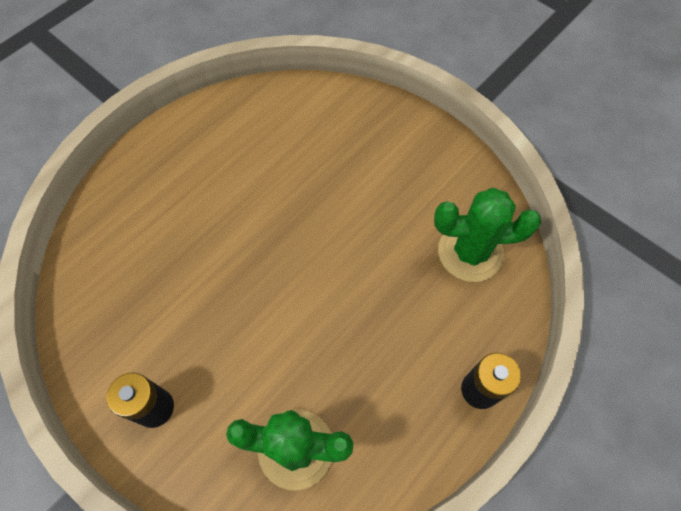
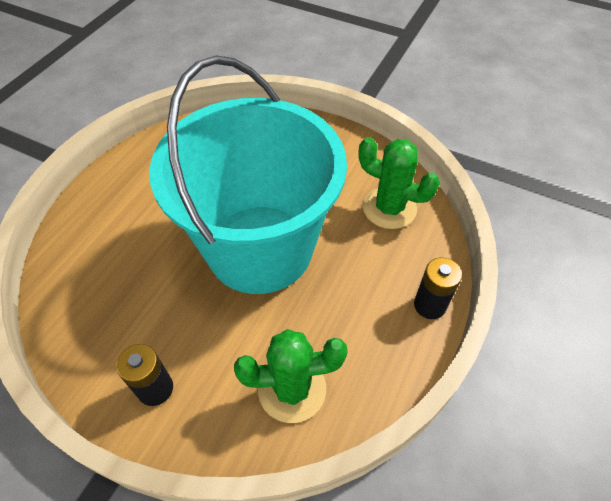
camera: 15 degrees left, 10 degrees down
green cactus [434,188,541,282] -> green cactus turned 45 degrees clockwise [359,137,440,229]
none -> turquoise bucket [149,55,347,294]

